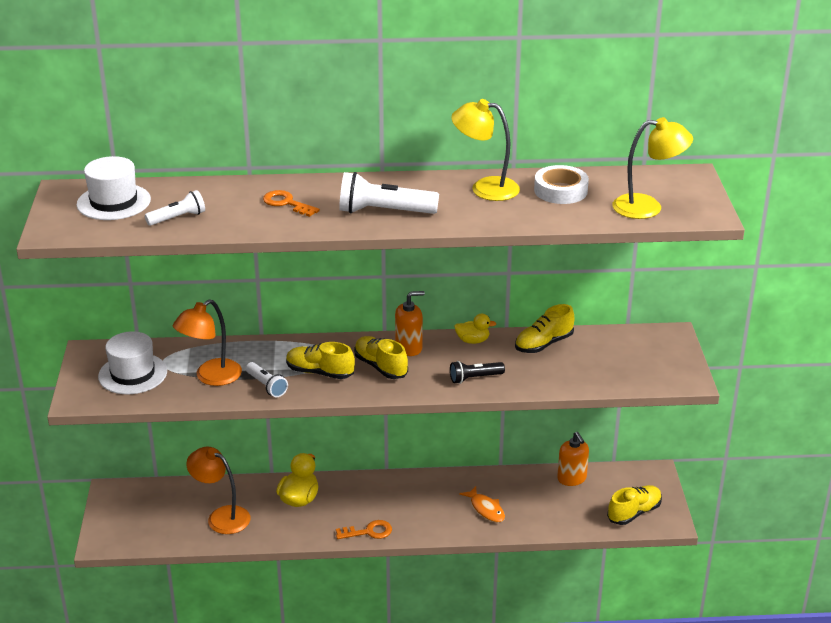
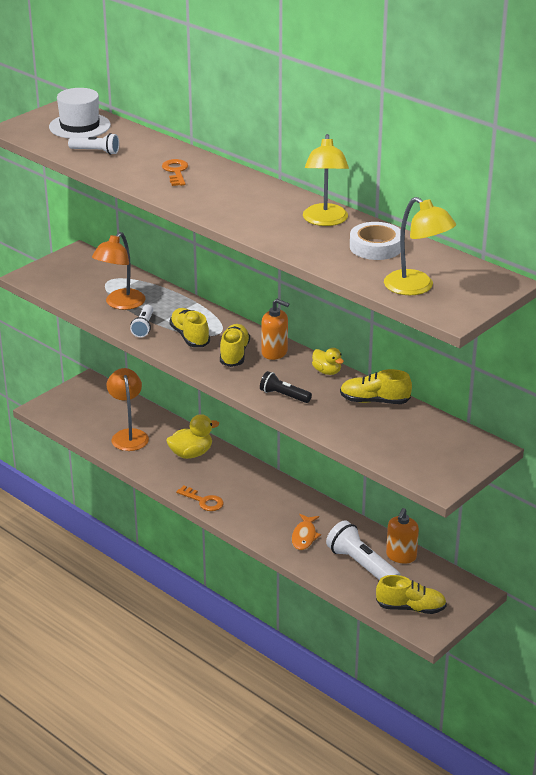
camera: 45 degrees right, 0 degrees up
white hat [98,331,167,394] -> none
orange lamp [173,299,242,386] -> orange lamp turned 60 degrees counterclockwise [92,232,146,310]
white flashlight [339,172,439,214] -> white flashlight moved to [326,520,401,580]
yellow lamp [451,99,520,201] -> yellow lamp turned 150 degrees counterclockwise [303,134,349,226]

